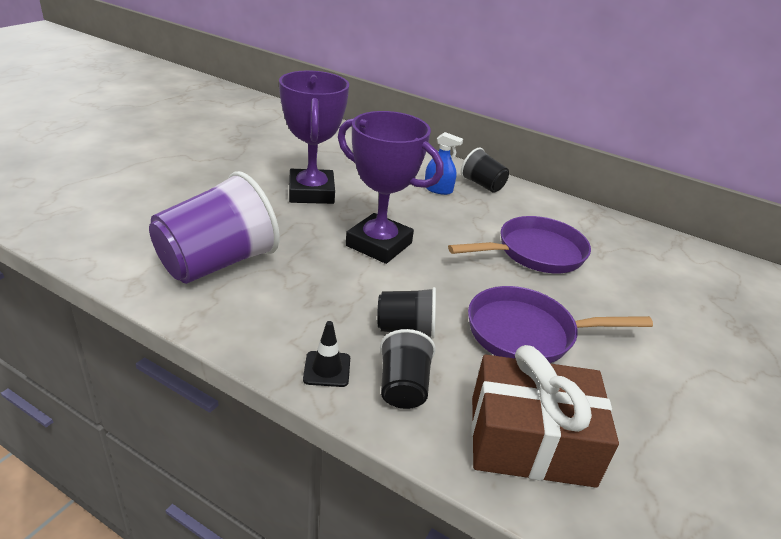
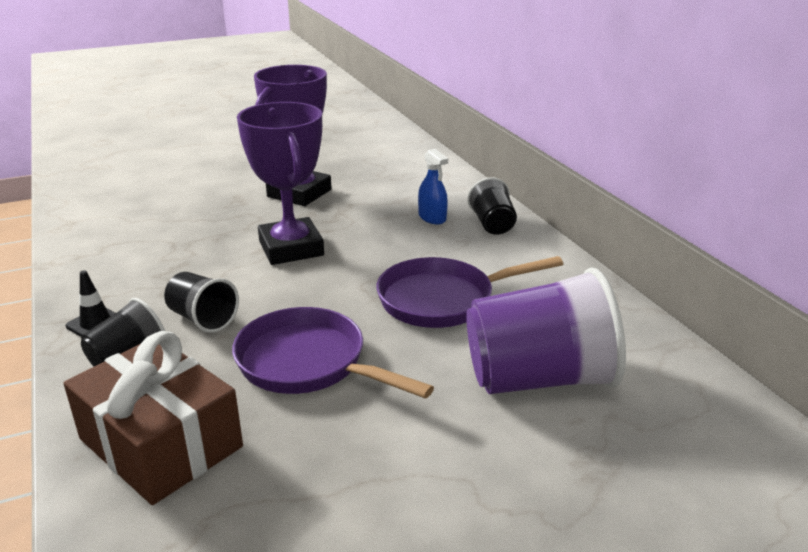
camera: 40 degrees right, 5 degrees down
purple cup [149,171,280,284] -> purple cup moved to [466,267,626,394]
purple pan [448,216,591,273] -> purple pan turned 150 degrees clockwise [377,256,563,328]

